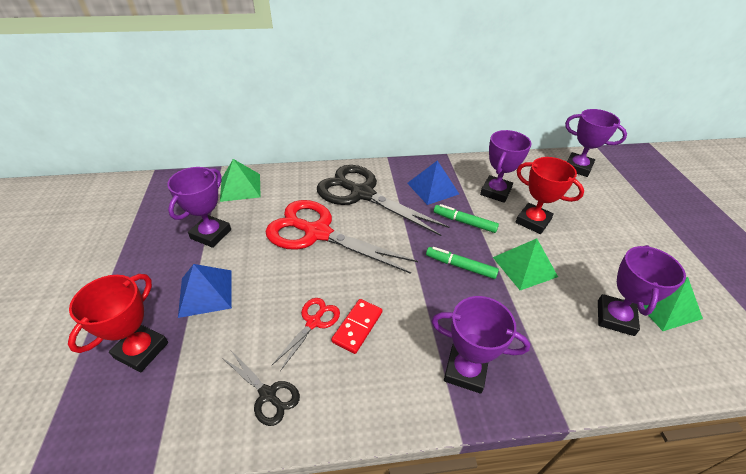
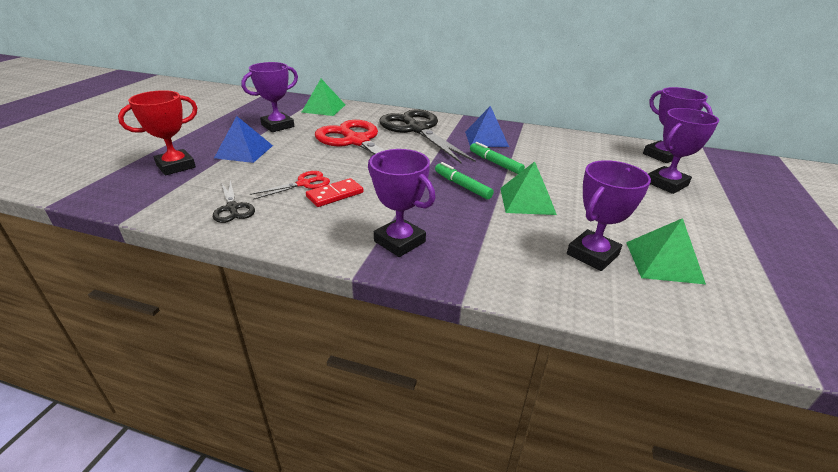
camera: 25 degrees right, 10 degrees down
purple trophy [480,130,531,203] -> purple trophy moved to [648,108,719,194]
red trophy [515,157,584,234] -> none

